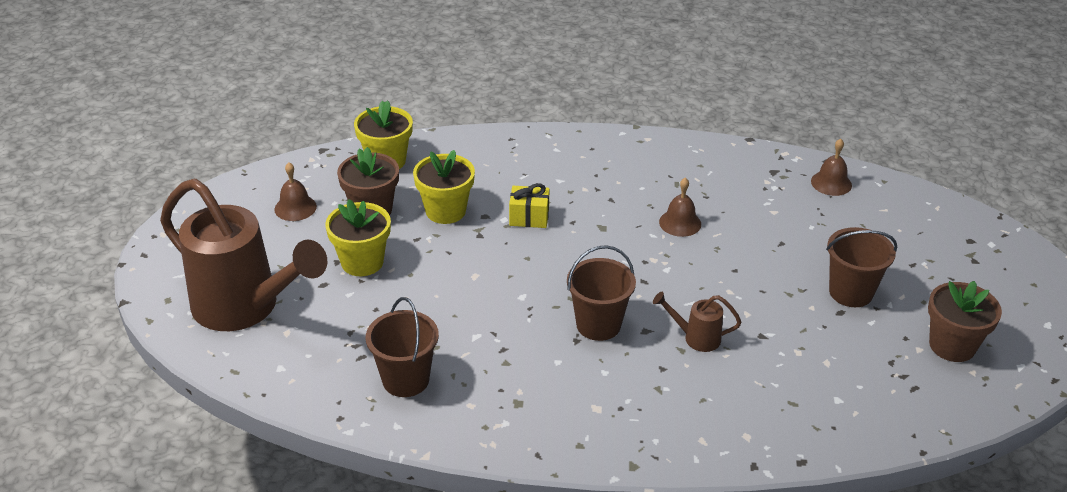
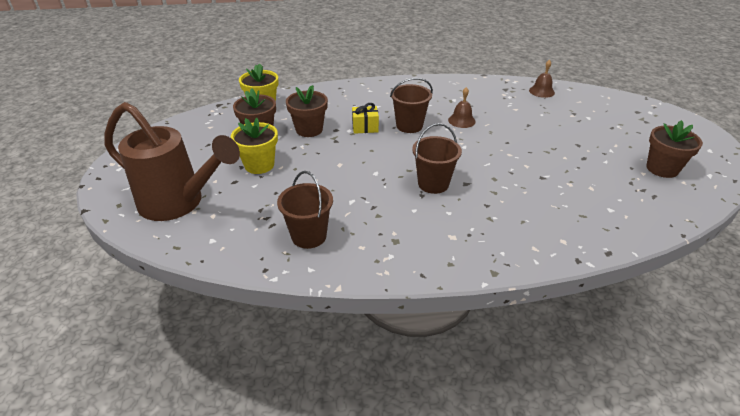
camera: 10 degrees left, 0 degrees up
brown bell [274,163,317,221] -> none
yellow flower pot [413,150,475,224] -> brown flower pot [286,85,328,137]
brown watering can [653,292,742,352] -> none
brown bucket [826,227,897,307] -> brown bucket moved to [390,78,433,133]

